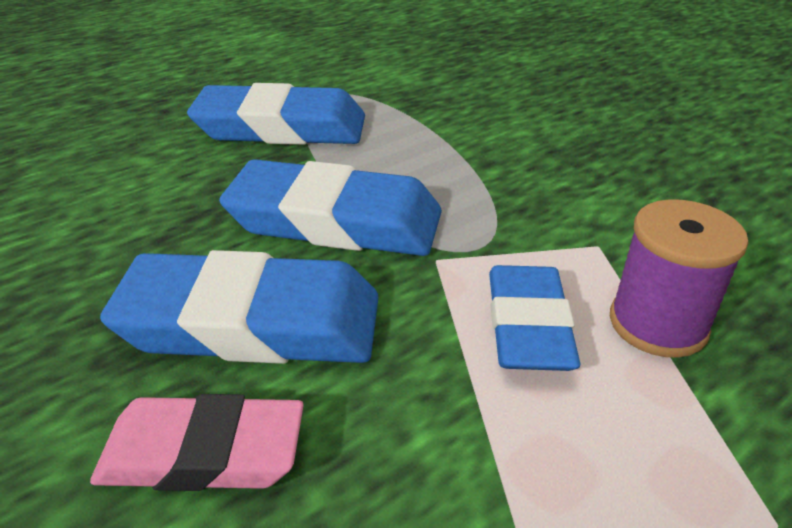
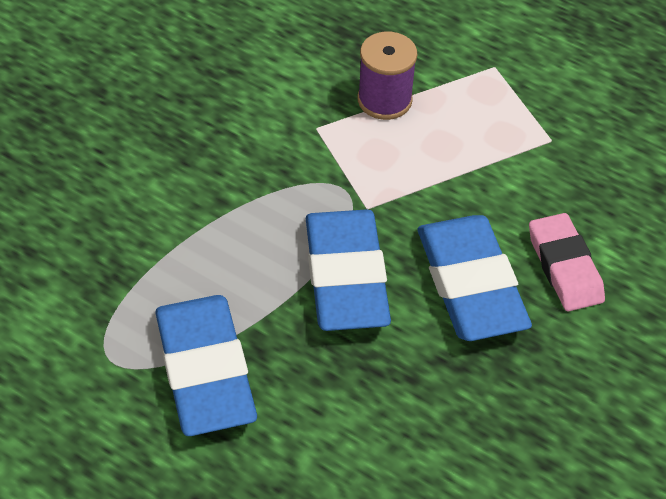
camera: 110 degrees left, 15 degrees up
blue eraser [489,265,580,371] -> none

